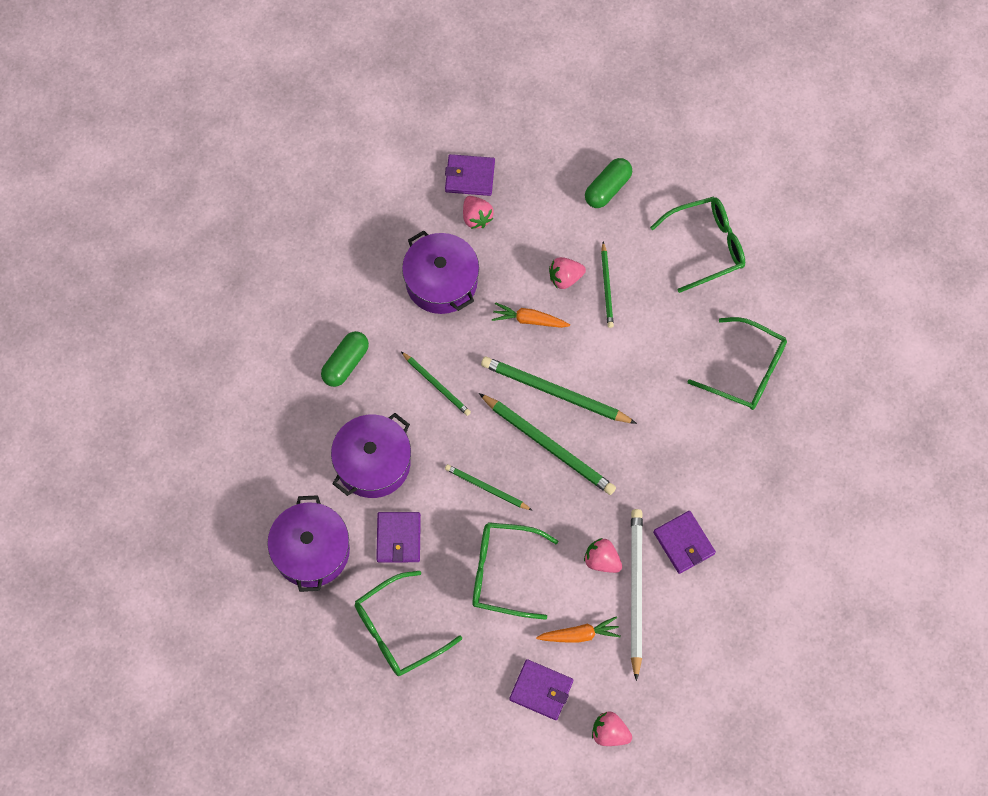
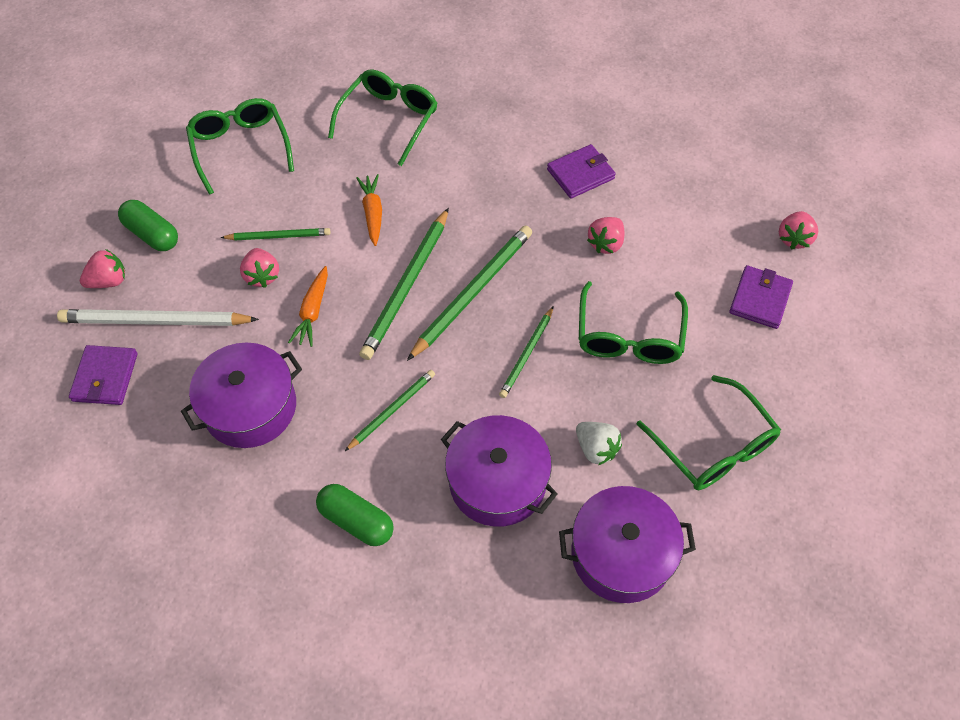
camera: 90 degrees left, 10 degrees down
purple wallet [376,512,421,562] -> white strawberry [576,422,622,465]
pink strawberry [463,196,494,229] -> pink strawberry moved to [80,249,125,288]
orange carrot [536,616,621,643] -> orange carrot moved to [356,174,382,246]
white pencil [631,509,643,681] -> white pencil moved to [57,309,259,326]

